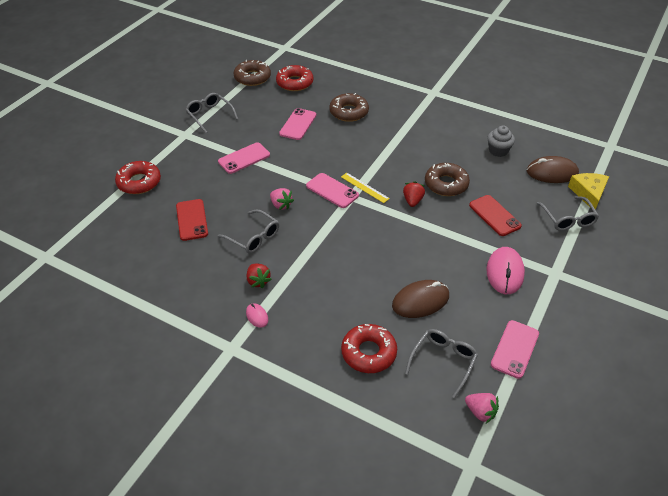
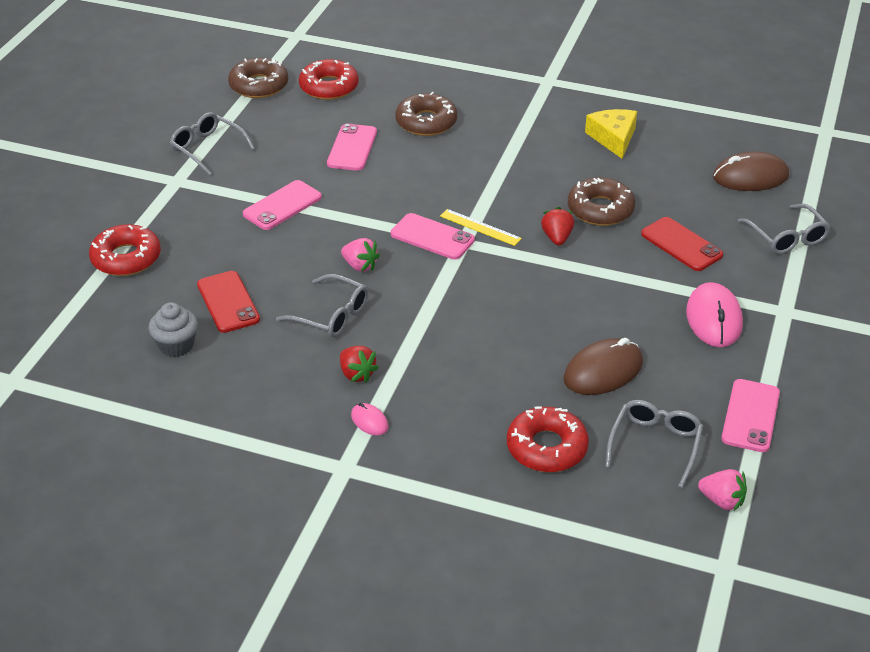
camera: 10 degrees left, 5 degrees down
grey cupcake [487,125,515,157] -> grey cupcake moved to [149,302,198,357]
yellow cheese [568,173,609,210] -> yellow cheese moved to [585,109,637,159]

